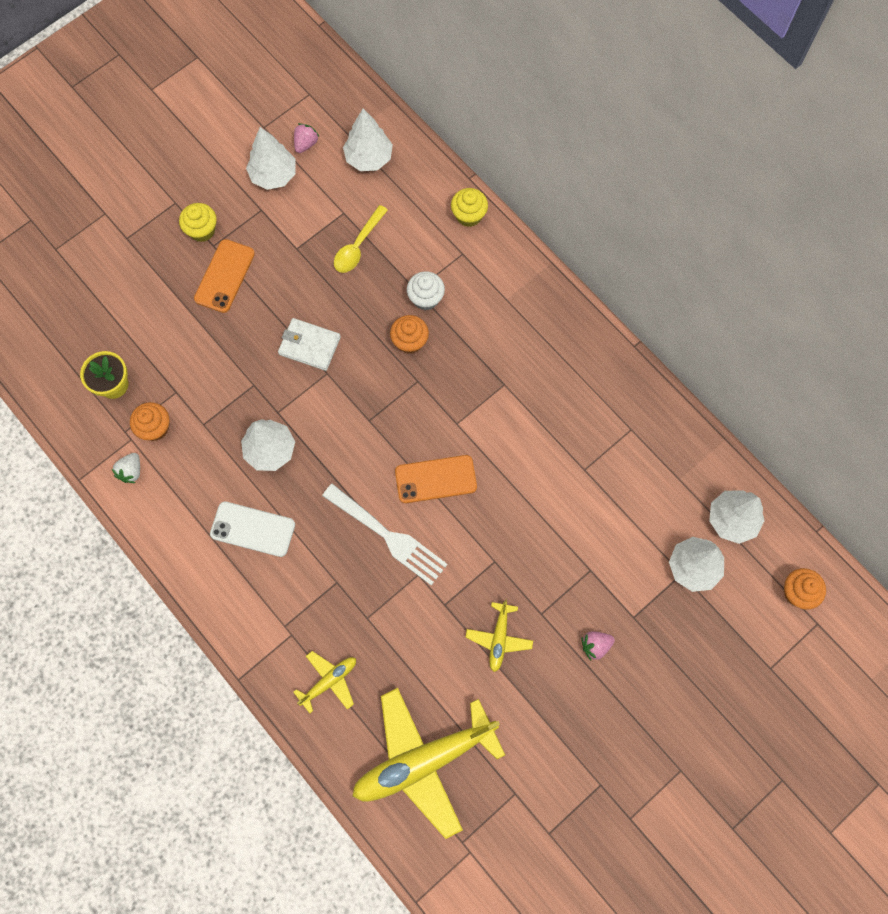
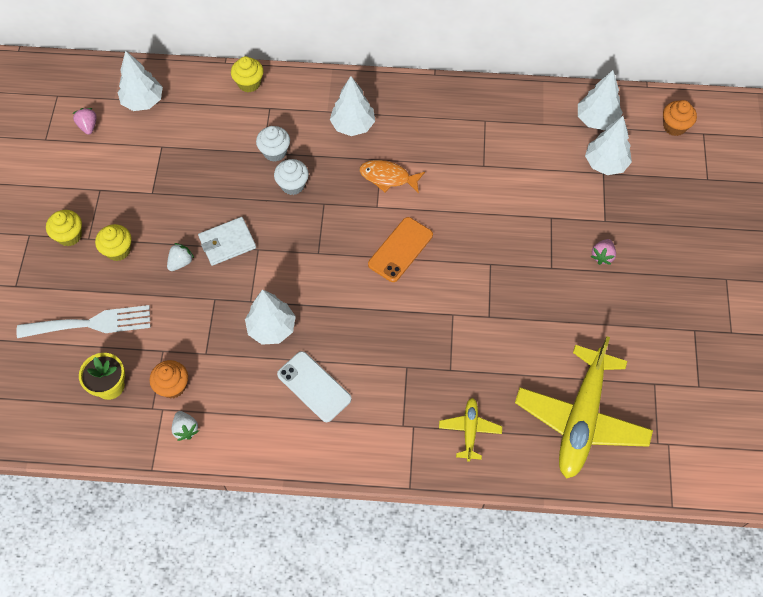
camera: 45 degrees left, 10 degrees down
orange phone [194,239,255,313] -> yellow cupcake [95,224,131,261]
white phone [210,501,295,557] -> white phone turned 75 degrees clockwise [277,351,351,422]
white tree [246,127,296,190] -> white tree moved to [330,76,375,136]
white fork [322,484,448,585] -> white fork moved to [16,305,150,338]
yellow spoon [334,205,388,273] -> none
orange cupcake [390,315,429,354] -> white cupcake [274,159,309,195]
yellow plane [466,599,533,672] -> none
none -> white strawberry [167,243,194,271]
none -> orange fish [359,160,425,194]

